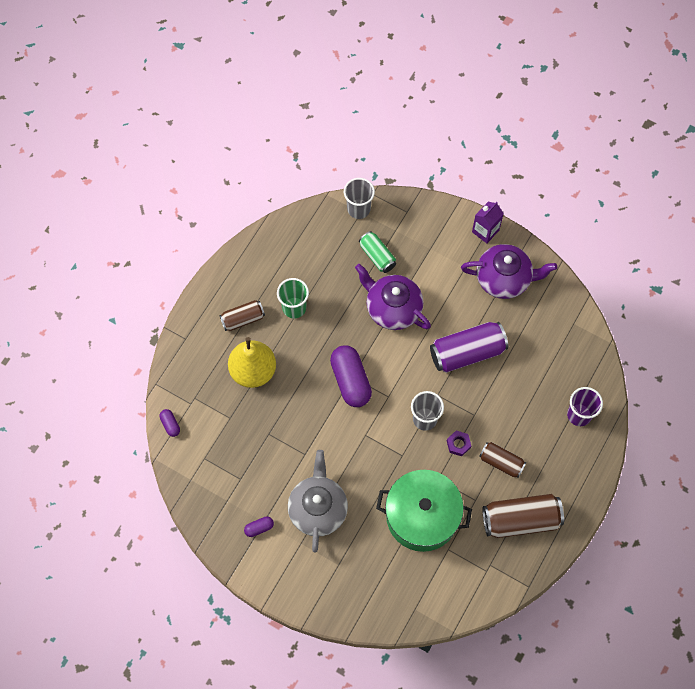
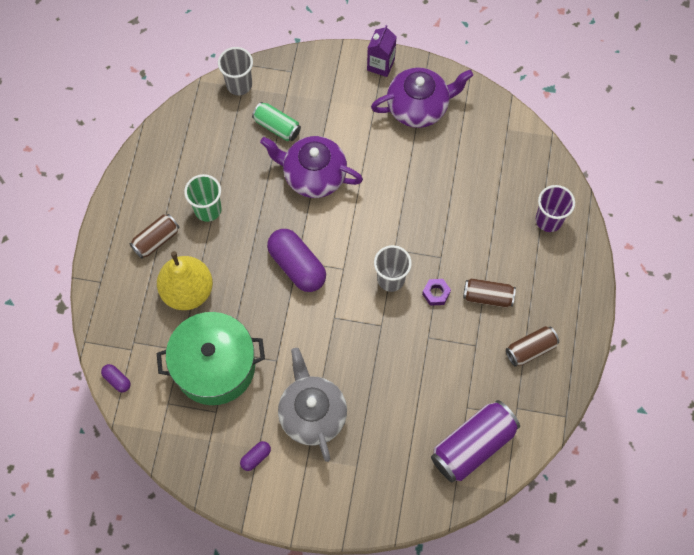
camera: 20 degrees left, 0 degrees up
green pot [376,470,472,552] -> green pot moved to [157,312,265,405]
purple can [430,322,508,373] -> purple can moved to [431,400,520,482]
brown can [483,494,564,538] -> brown can [506,326,559,367], size x0.59

